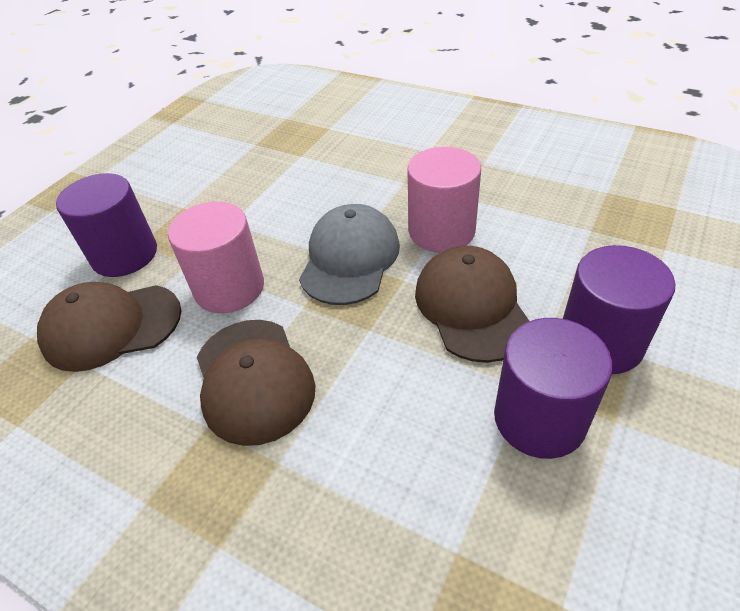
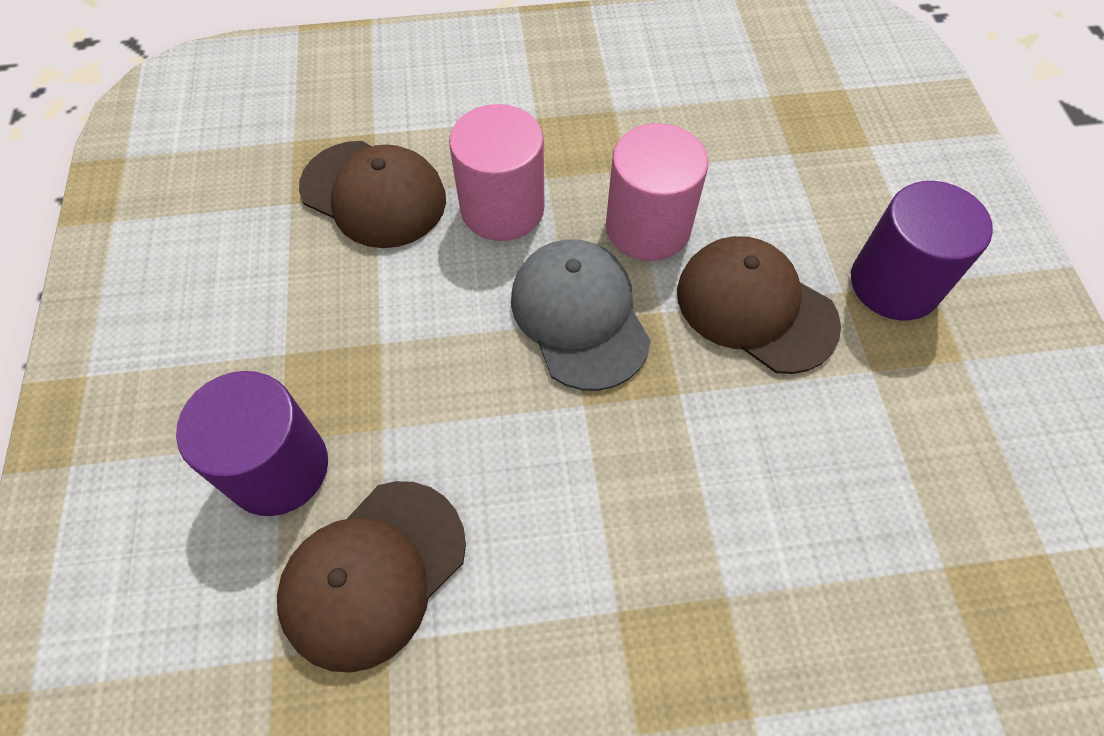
camera: 40 degrees left, 15 degrees up
pink cylinder [168,202,264,313] -> pink cylinder moved to [449,104,545,241]
brown cap [197,320,316,446] -> brown cap moved to [299,141,446,248]
purple cylinder [494,318,613,459] -> none

